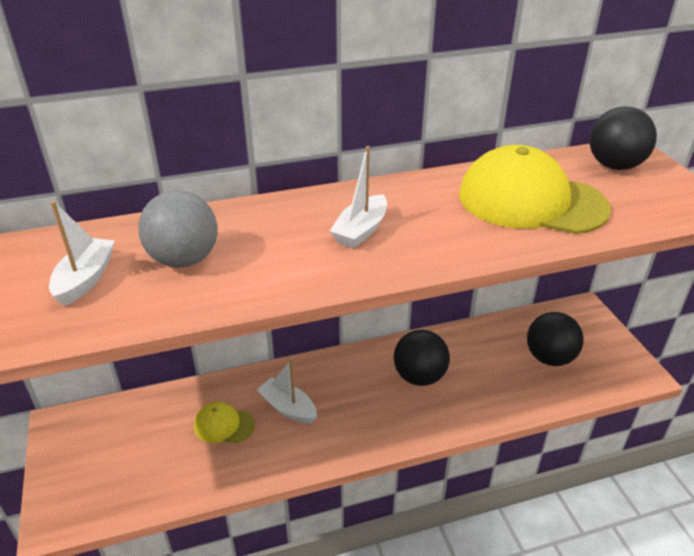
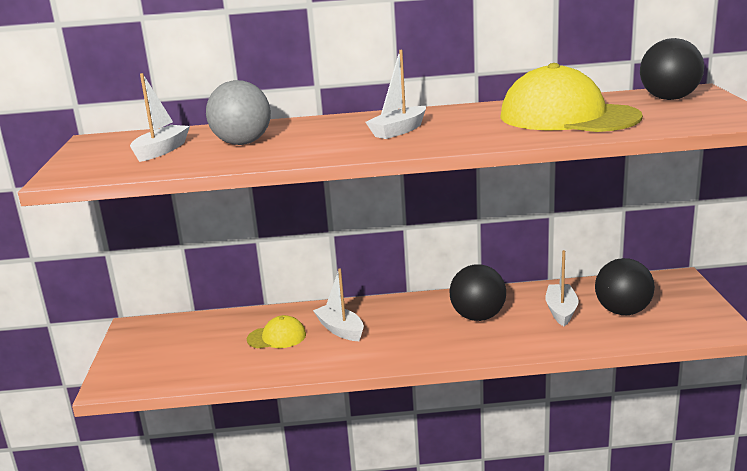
camera: 15 degrees right, 15 degrees down
yellow cap [194,402,255,443] -> yellow cap turned 150 degrees clockwise [247,315,306,349]
none -> white boat [545,250,579,326]

